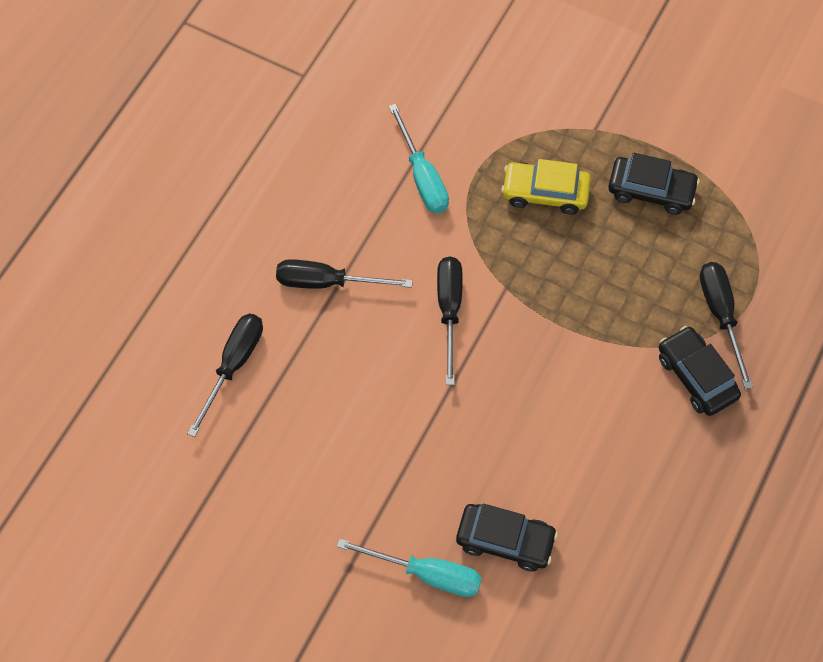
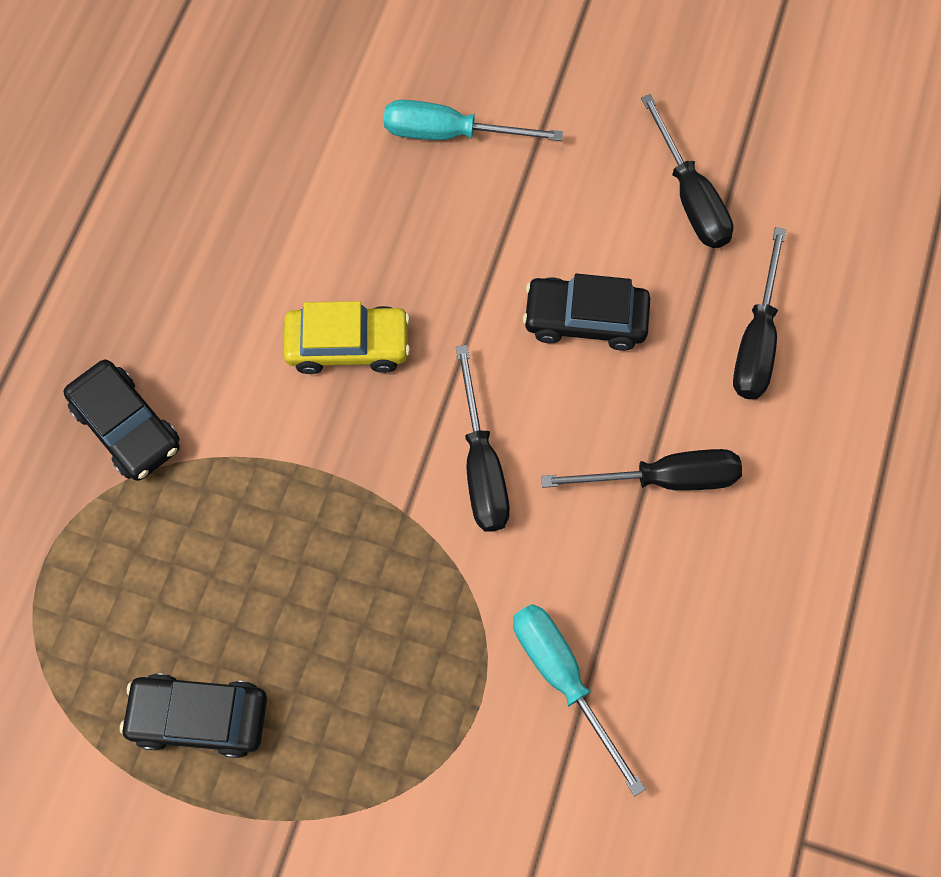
camera: 170 degrees right, 5 degrees up
black car [456,504,558,571] -> black car moved to [523,274,650,351]
yellow car [501,159,591,215] -> yellow car moved to [283,301,410,374]
black screwdriver [700,262,753,389] -> black screwdriver moved to [641,94,733,248]

